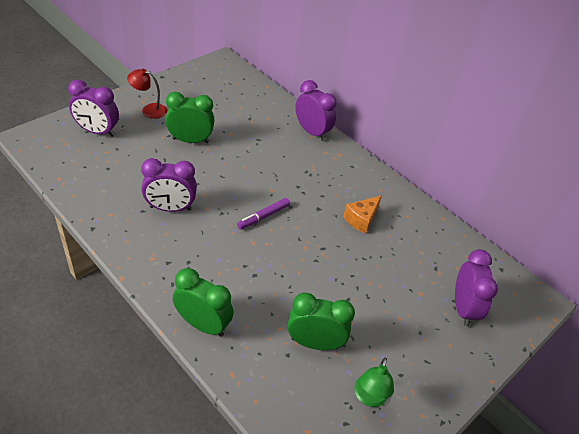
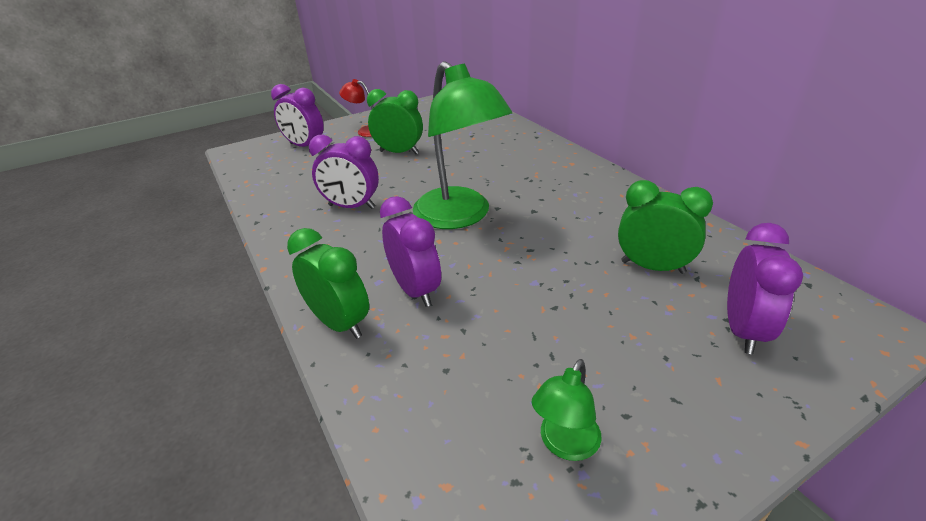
camera: 20 degrees right, 10 degrees down
purple marker [237,198,290,230] -> green lamp [413,61,512,229]
green clock [288,293,355,350] -> green clock moved to [618,180,713,274]
purple clock [295,80,337,141] -> purple clock moved to [380,196,441,307]
orange cheese [343,195,382,234] -> none

